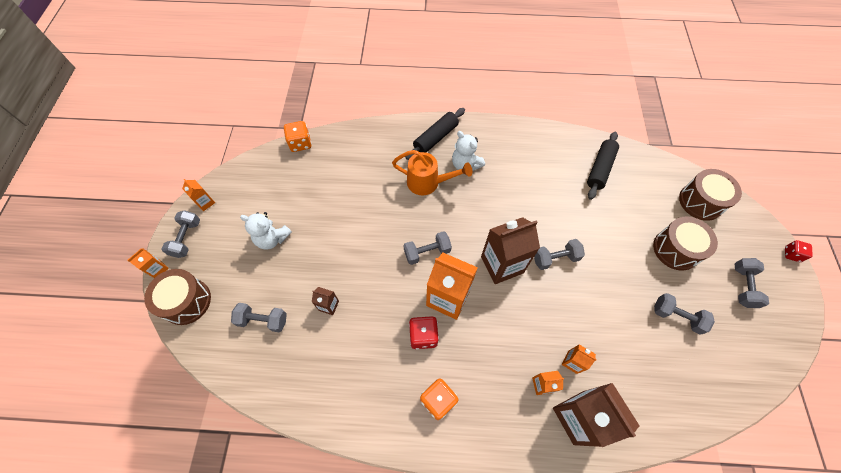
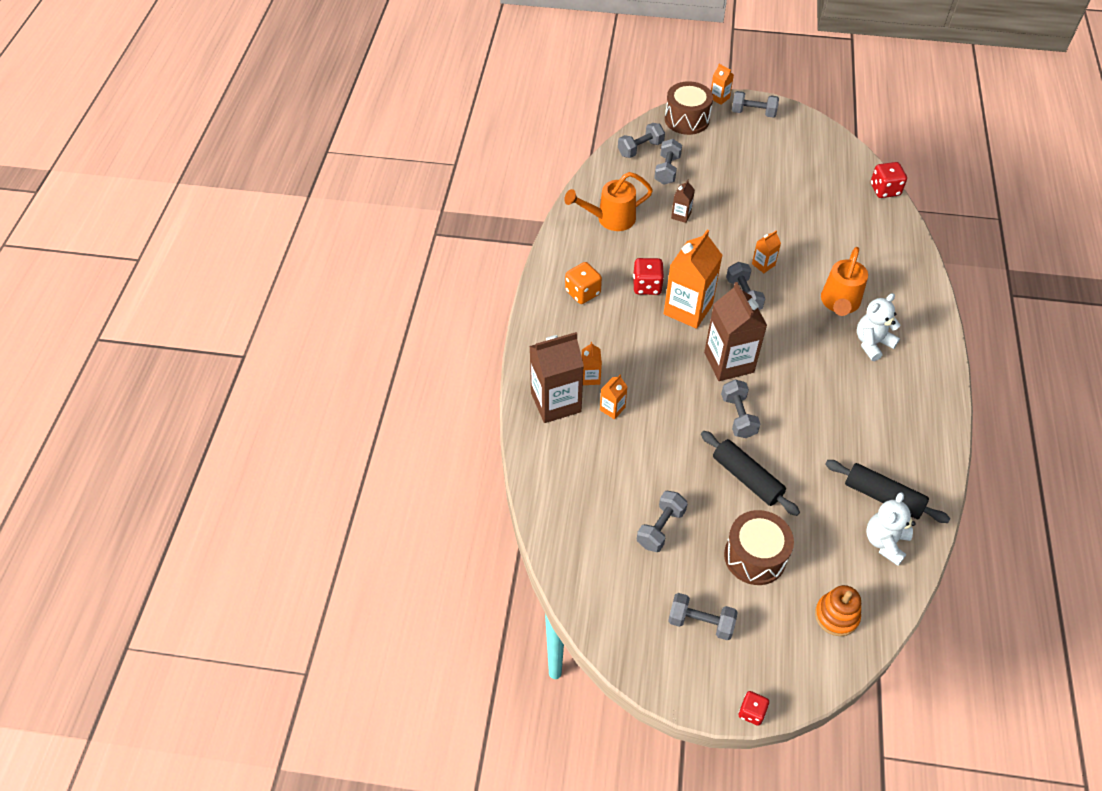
camera: 95 degrees right, 10 degrees down
orange carton [182,179,215,211] -> orange carton moved to [752,230,781,273]
white teddy bear [240,212,292,249] -> white teddy bear moved to [866,492,916,566]
orange dice [284,121,312,152] -> red dice [871,162,907,198]
black rolling pin [405,108,465,160] -> black rolling pin moved to [701,431,800,516]
brown drum [679,169,742,221] -> orange stacking toy [815,585,861,636]
none -> orange watering can [564,172,653,231]
none -> grey dumbbell [618,123,665,158]

